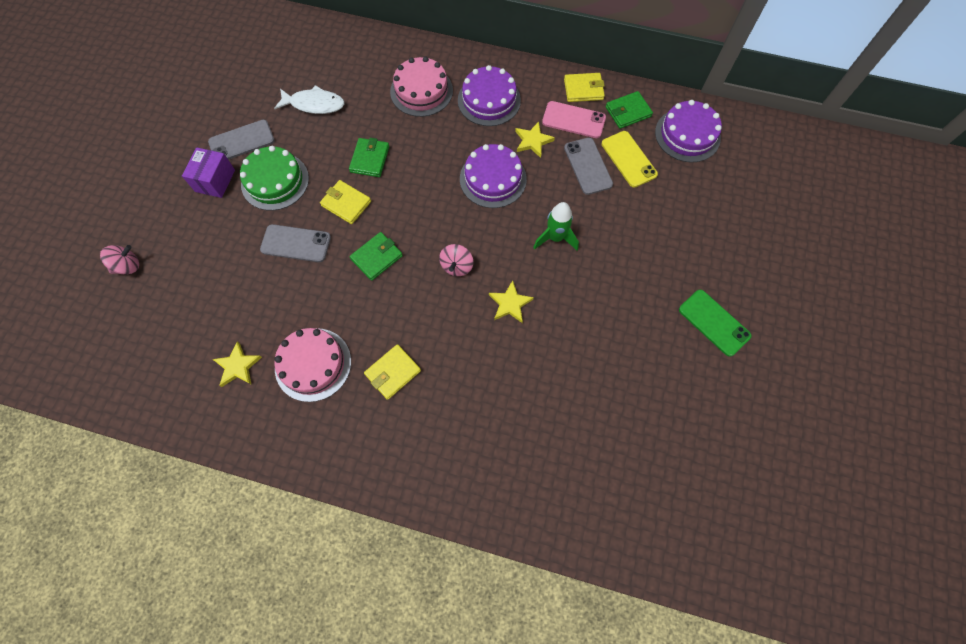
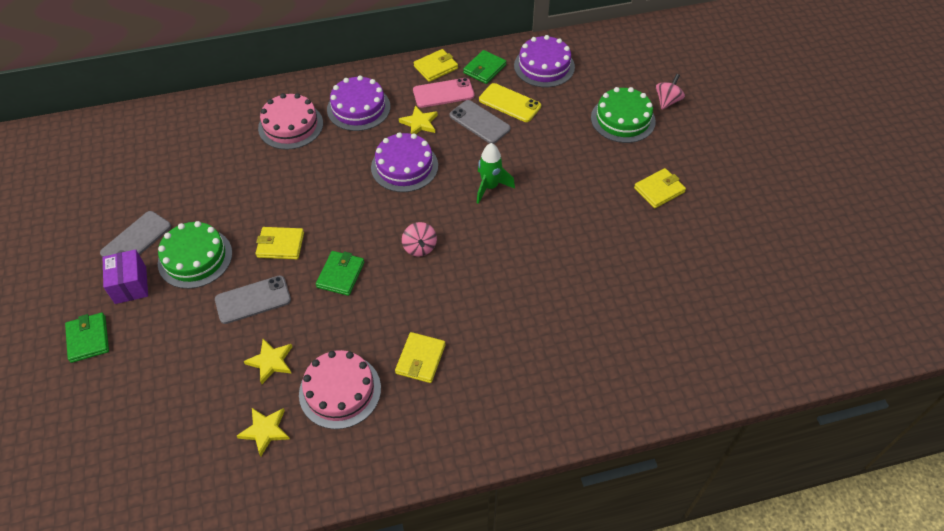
camera: 30 degrees left, 15 degrees down
pink spinning top [100,245,139,274] -> pink spinning top moved to [656,74,685,110]
white fish [274,85,345,114] -> none
green wallet [349,138,389,177] -> green wallet moved to [65,312,109,363]
yellow star [489,281,534,323] -> yellow star moved to [244,339,292,384]
green phone [679,290,751,357] -> yellow wallet [634,168,686,208]
none -> green cake [591,87,656,143]

